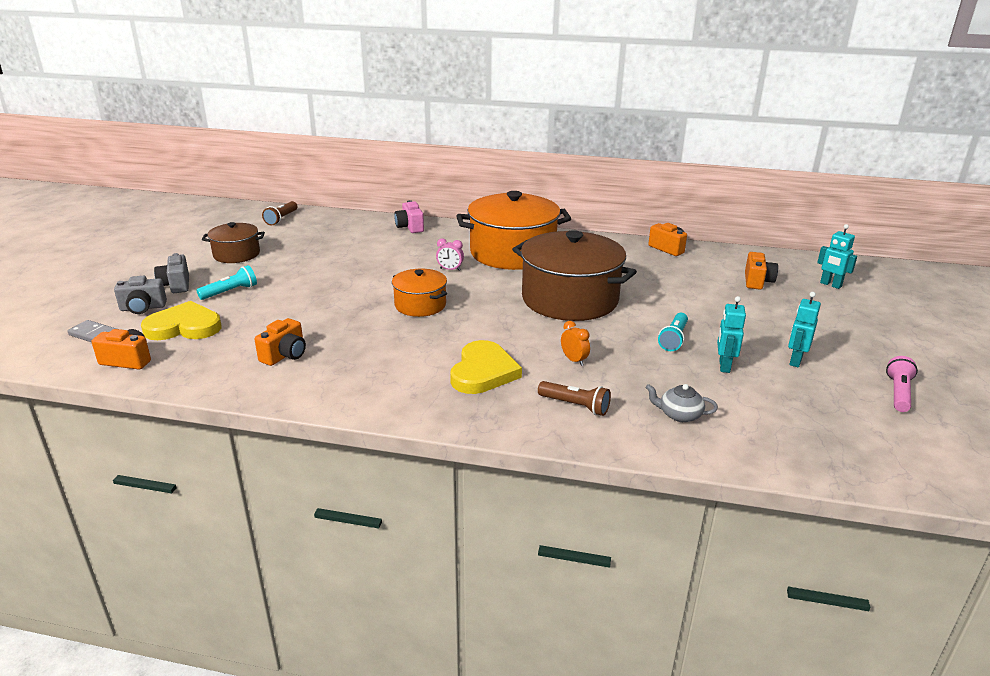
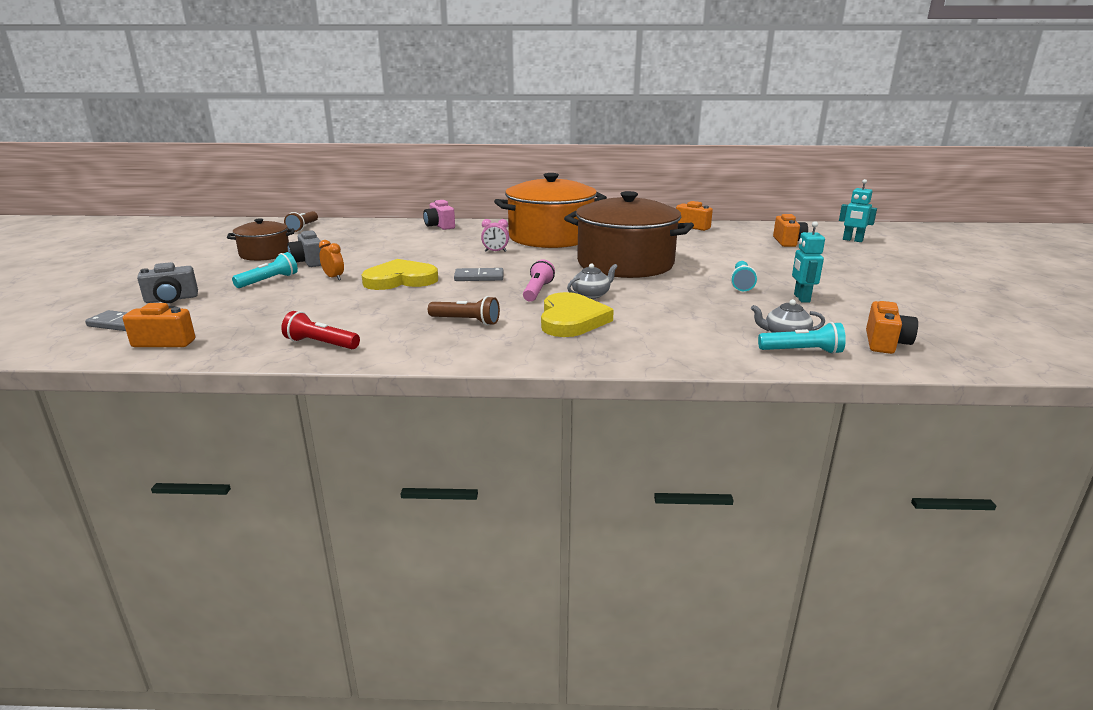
camera: 10 degrees left, 5 degrees down
yellow heart [141,301,222,340] -> yellow heart moved to [362,259,438,290]
grey camera [154,253,189,293] -> grey camera moved to [287,230,322,267]
orange camera [254,318,306,366] -> orange camera moved to [866,301,918,354]
orange pot [392,268,447,317] -> grey domino [454,268,503,281]
brown flashlight [538,381,611,416] -> brown flashlight moved to [428,296,500,325]
orange clock [561,321,590,366] -> orange clock moved to [319,240,344,280]
turquoise robot [788,292,821,367] -> none
pink flashlight [886,356,918,412] -> pink flashlight moved to [523,259,555,302]
none -> red flashlight [281,311,360,349]
none -> grey teapot [567,264,618,299]
none -> turquoise flashlight [758,322,846,354]

